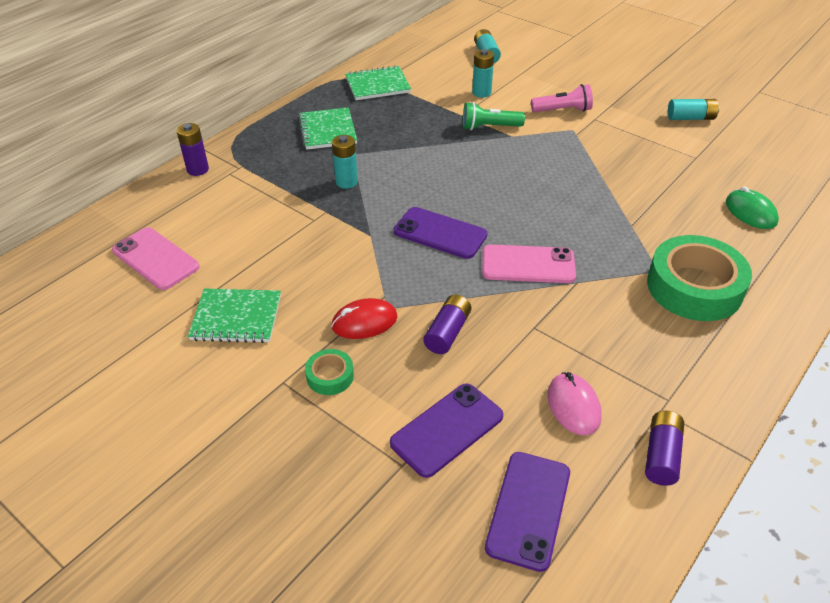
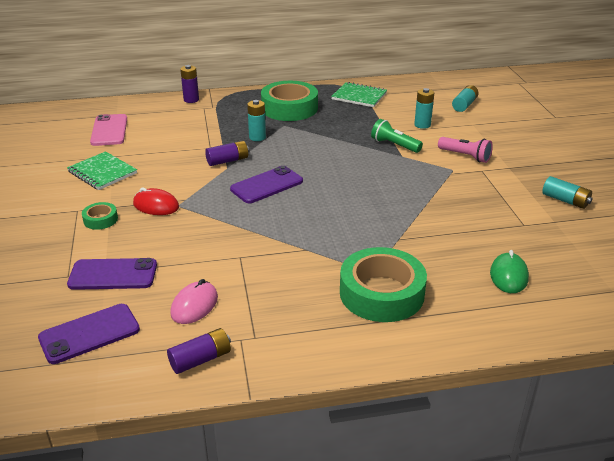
camera: 40 degrees right, 10 degrees down
green notebook [298,107,357,150] -> green tape [261,81,318,121]
purple phone [394,207,488,259] -> purple phone turned 75 degrees clockwise [230,166,303,203]
purple battery [423,295,471,354] -> purple battery moved to [205,141,249,166]
pink phone [482,245,576,283] -> none

